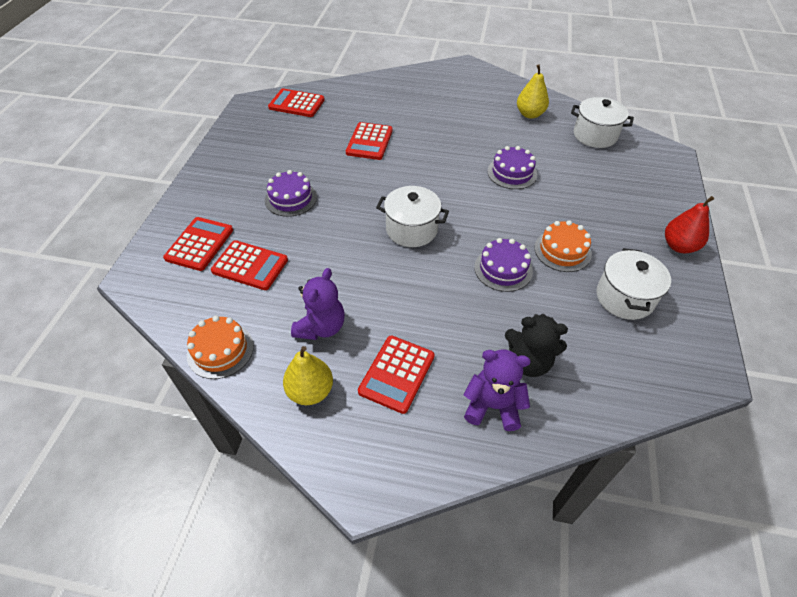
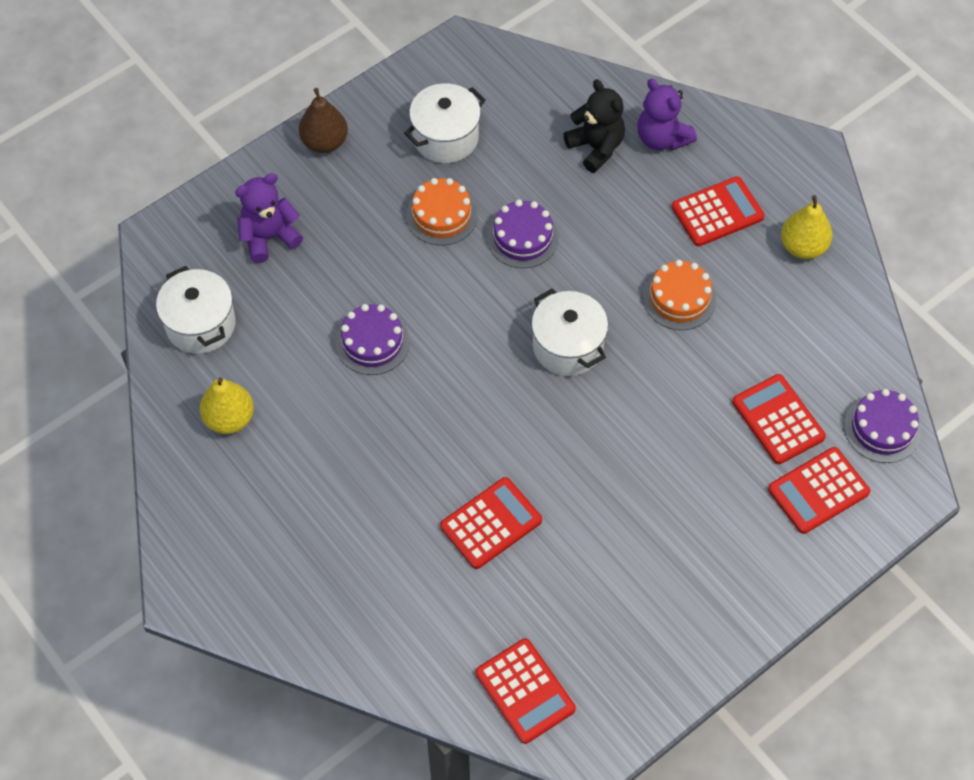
camera: 140 degrees left, 10 degrees up
orange cake [187,315,254,379] -> orange cake moved to [643,260,716,330]
purple cake [265,170,317,217] -> purple cake moved to [844,389,921,463]
purple teddy bear [291,268,345,340] -> purple teddy bear moved to [235,173,303,263]
red pear [665,196,714,253] -> brown pear [299,88,348,153]

